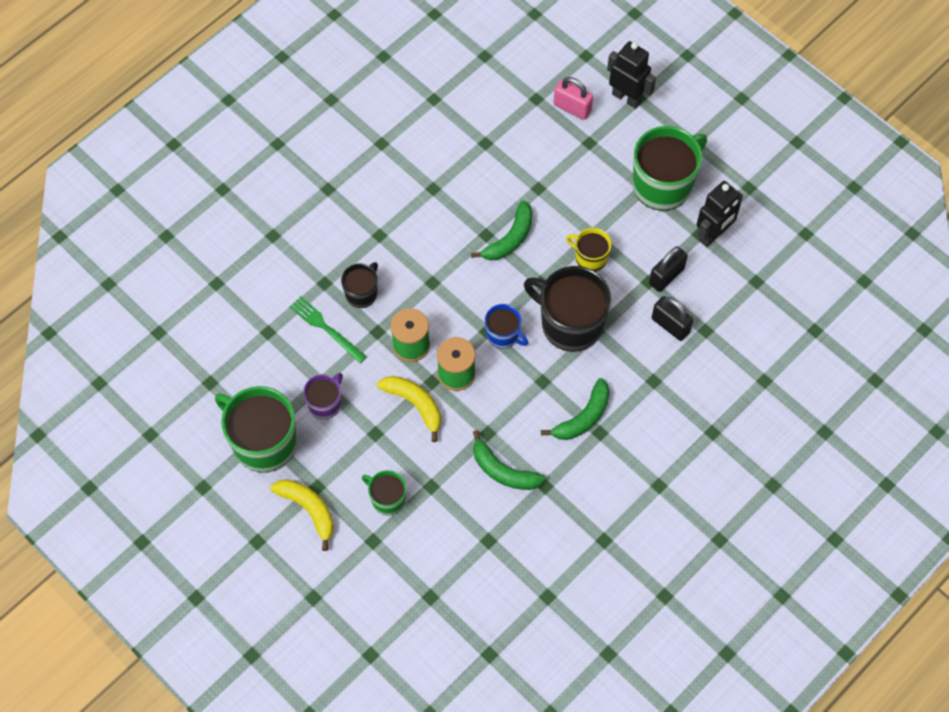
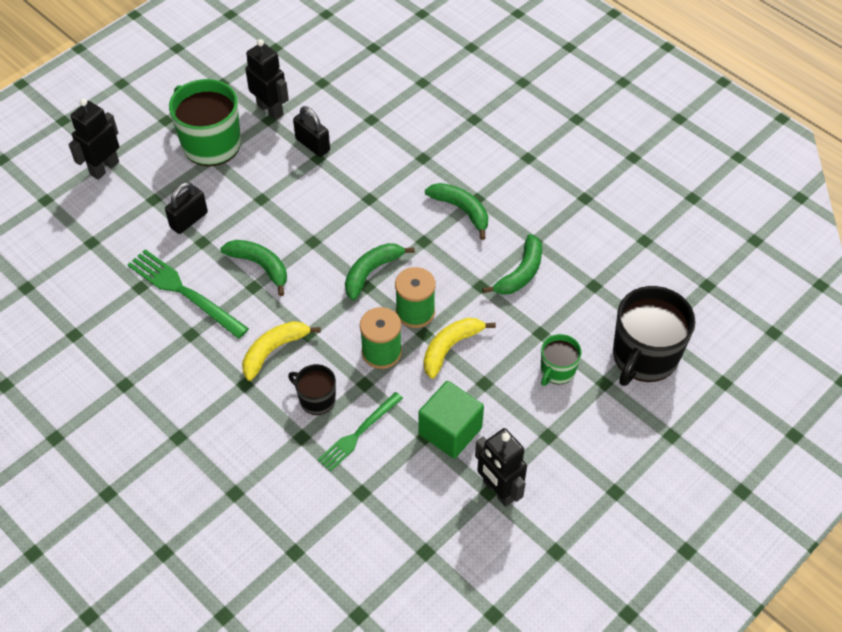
camera: 90 degrees left, 10 degrees down
green mug [215,386,297,472] -> black robot [475,428,527,507]
yellow banana [270,479,334,551] -> yellow banana moved to [242,321,321,381]
purple mug [303,373,343,419] -> green cube [418,381,484,459]
blue mug [485,304,528,349] -> green banana [345,243,415,300]
black mug [524,266,611,352] -> black mug moved to [613,286,696,386]
pink padlock [553,77,593,120] -> none
yellow mug [566,228,611,272] -> none
black padlock [652,296,693,341] -> black padlock moved to [165,182,208,234]
none -> green fork [127,249,249,339]

